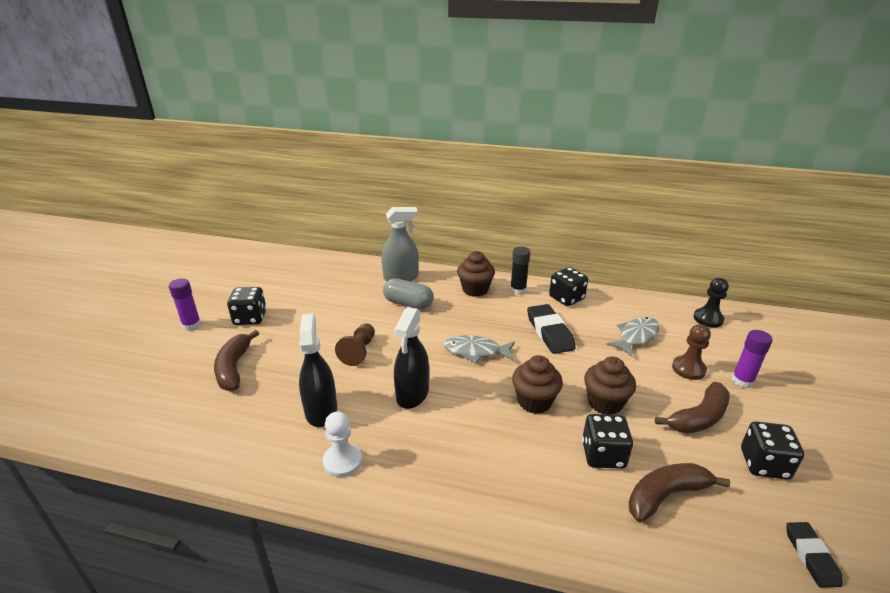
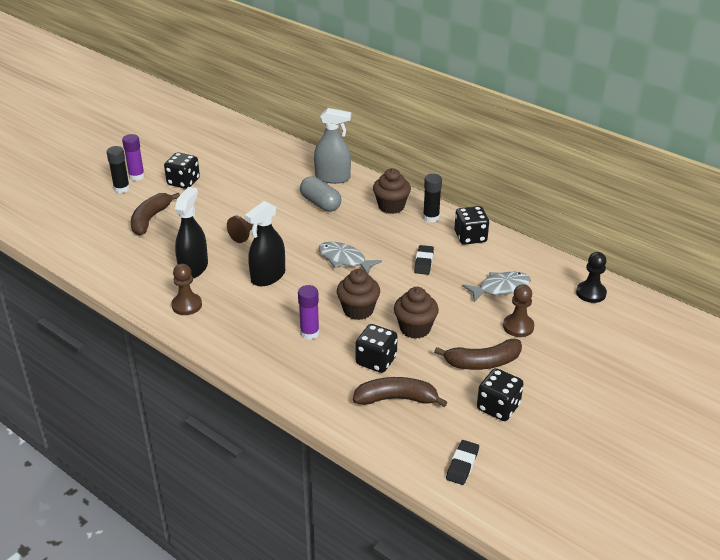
camera: 25 degrees right, 5 degrees up
white pawn [323,411,362,477] -> brown pawn [171,264,202,315]
black eraser [527,304,576,354] -> black eraser [414,245,434,275], size x0.61
purple glue stick [732,330,773,388] -> purple glue stick moved to [298,285,319,340]
none -> black glue stick [107,146,130,193]

